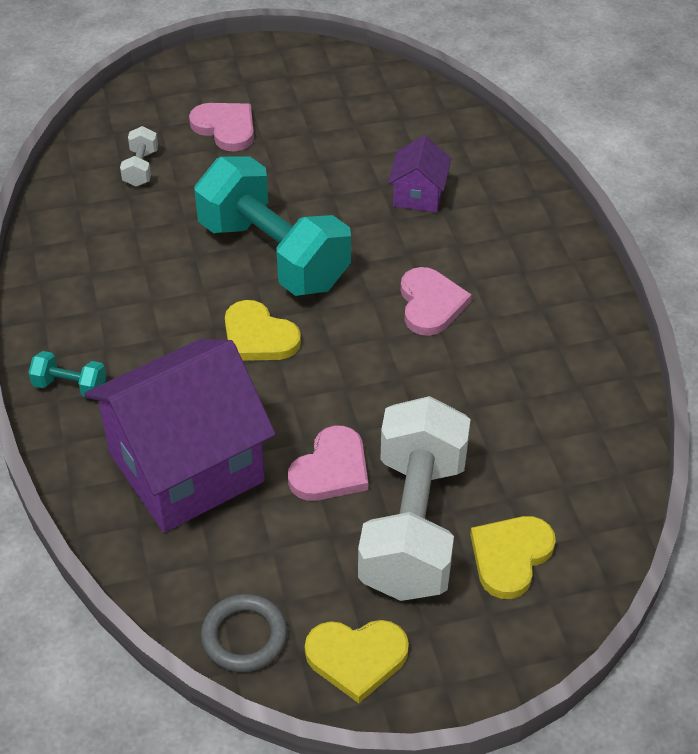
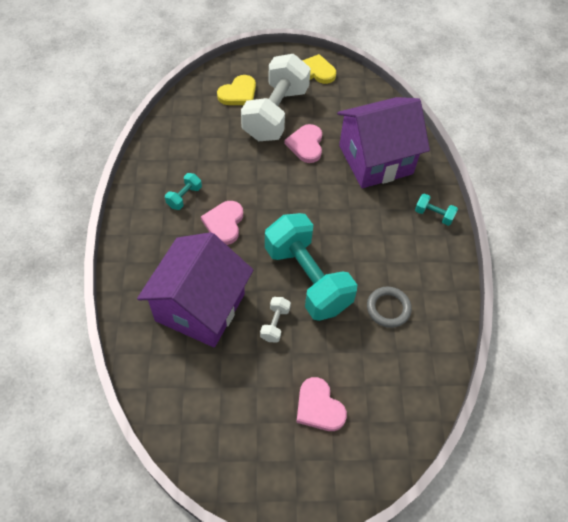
camera: 170 degrees left, 10 degrees up
white dumbbell [120,126,158,187] -> white dumbbell moved to [260,297,291,343]
grey ring [201,594,288,672] -> grey ring moved to [367,287,412,328]
yellow heart [225,300,301,361] -> none
pink heart [288,426,368,501] -> pink heart turned 45 degrees counterclockwise [284,124,322,163]
purple house [388,135,451,212] -> purple house [137,232,253,348], size x2.20
none -> turquoise dumbbell [165,173,202,210]

